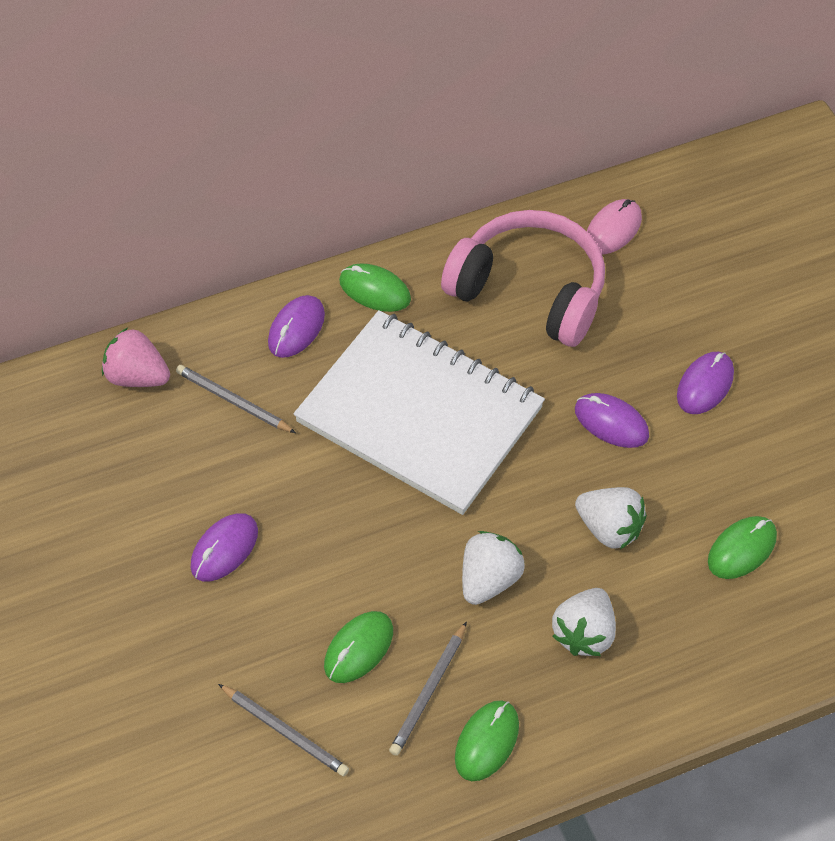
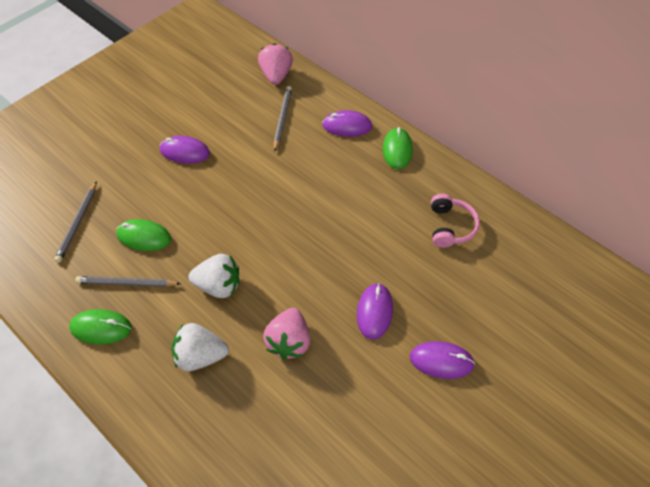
camera: 65 degrees right, 0 degrees up
white notebook [294,310,545,515] -> none
pink headphones [441,210,605,347] -> pink headphones [431,194,480,248], size x0.50
white strawberry [575,487,647,550] -> pink strawberry [263,308,310,360]
pink mouse [587,199,642,254] -> none
green mouse [708,516,777,579] -> none

